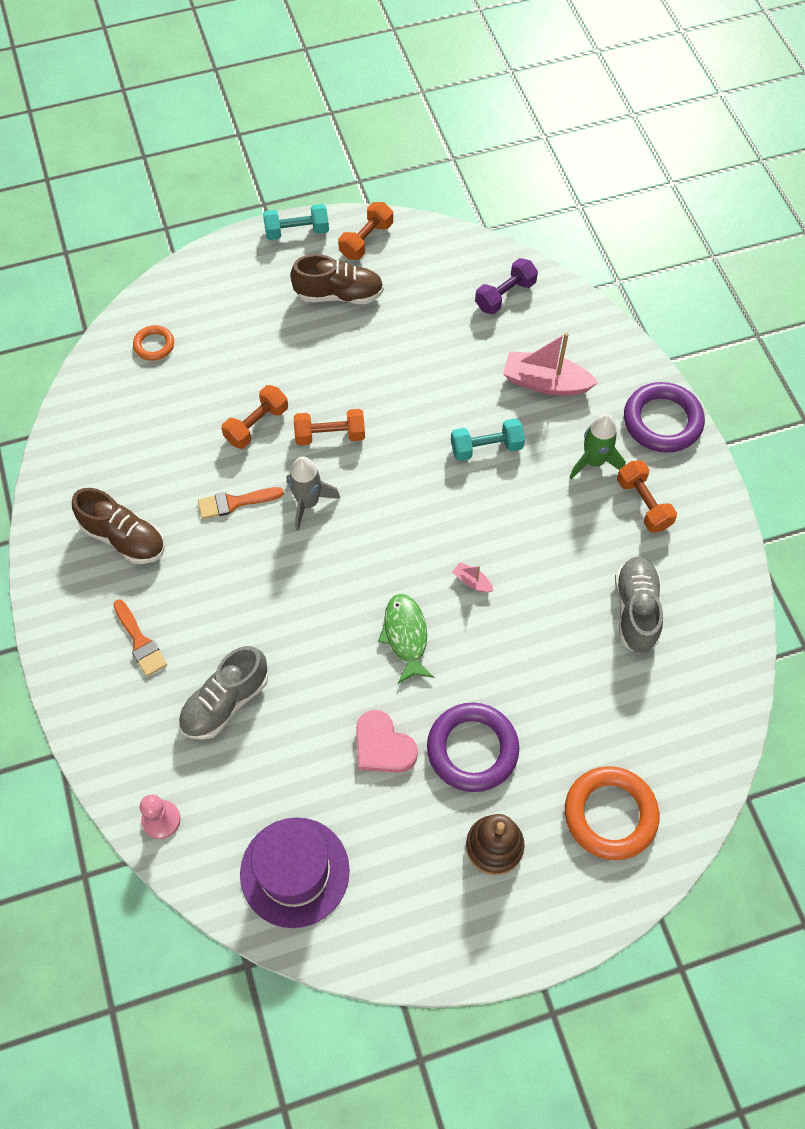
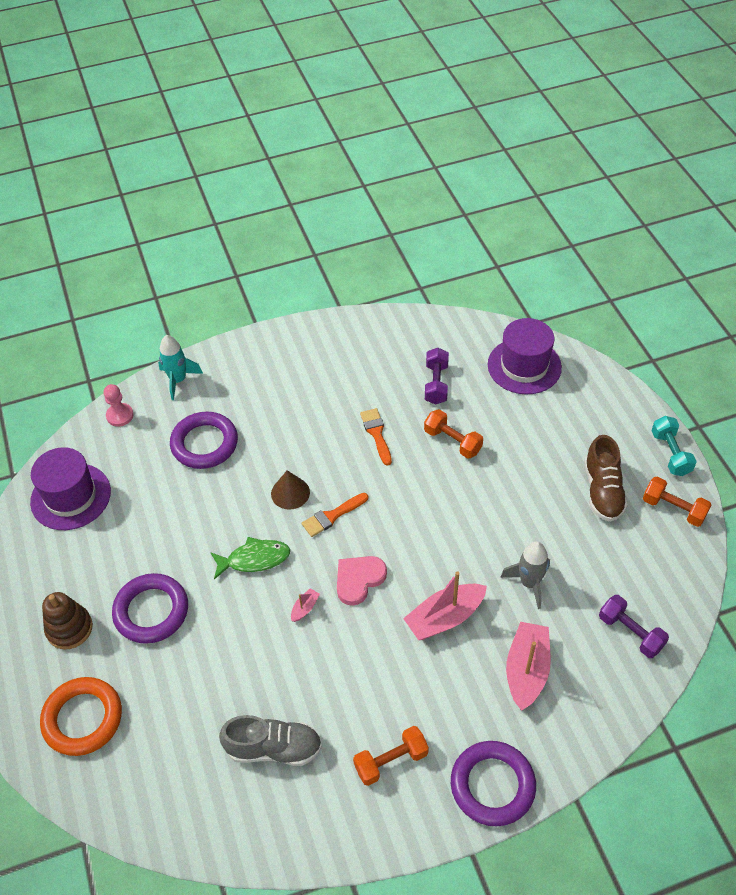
camera: 90 degrees right, 10 degrees down
brown shoe [72,488,165,564] -> none
orange brush [113,599,167,677] -> orange brush moved to [302,493,368,537]
orange ring [133,325,174,361] -> purple hat [488,318,562,395]
grey shoe [179,646,268,740] -> purple ring [170,412,238,469]
grey rocket [287,456,340,531] -> grey rocket moved to [500,541,550,609]
orange dumbbell [294,409,365,445] -> none
pink heart [356,710,418,773] -> pink heart moved to [337,556,387,606]
turquoise dumbbell [451,418,525,461] -> pink boat [403,571,487,640]
green rocket [569,414,626,479] -> none
none -> turquoise rocket [158,335,203,400]
none -> brown cone [271,470,310,510]
none -> purple dumbbell [425,348,449,405]

